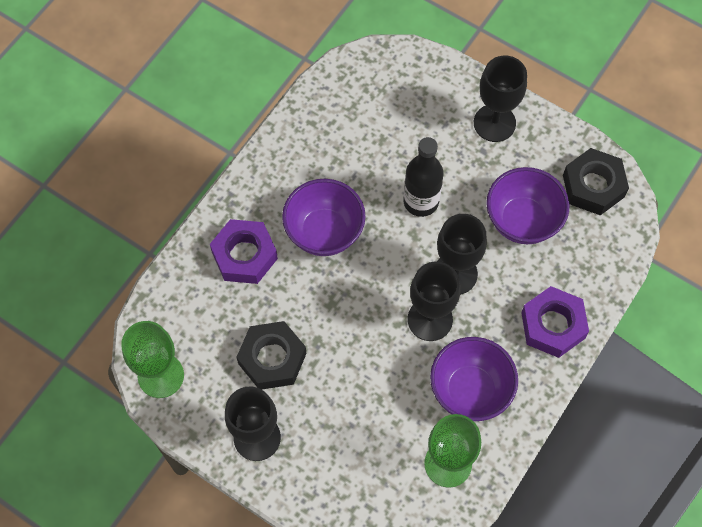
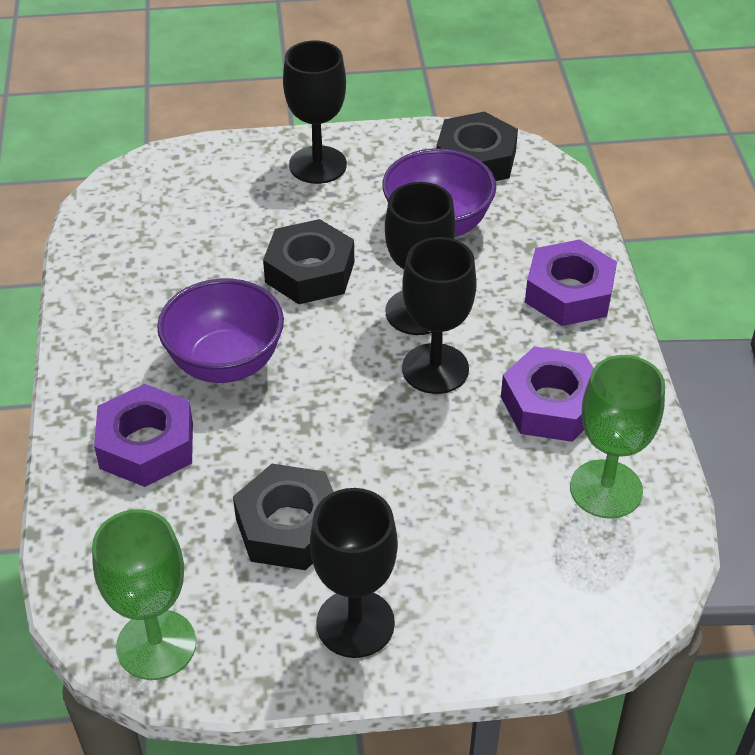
camera: 40 degrees left, 20 degrees down
black bottle [403,137,444,217] -> black nut [263,219,354,304]
purple bowl [430,337,518,421] -> purple nut [501,346,594,442]

